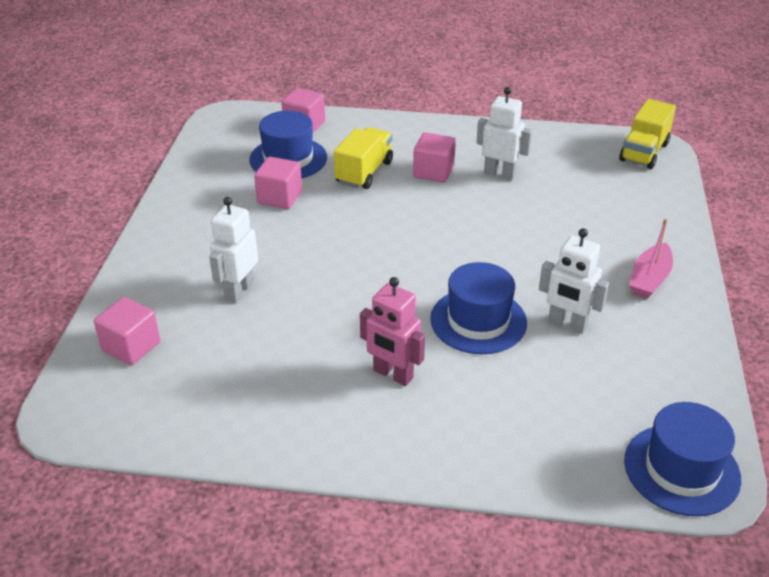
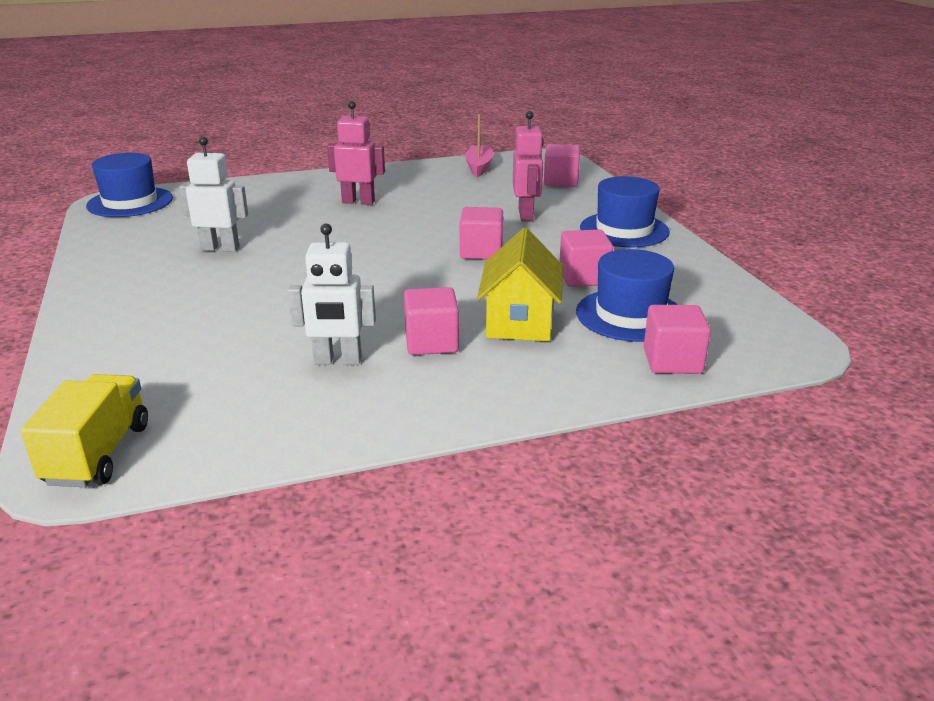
camera: 155 degrees right, 10 degrees down
white robot [209,197,258,303] -> pink robot [513,111,544,221]
yellow truck [334,127,393,189] -> yellow house [477,228,563,341]
blue hat [430,262,527,354] -> blue hat moved to [580,176,670,248]
pink boat [629,219,673,299] -> pink boat moved to [465,114,493,177]
none -> pink cube [460,207,503,260]

